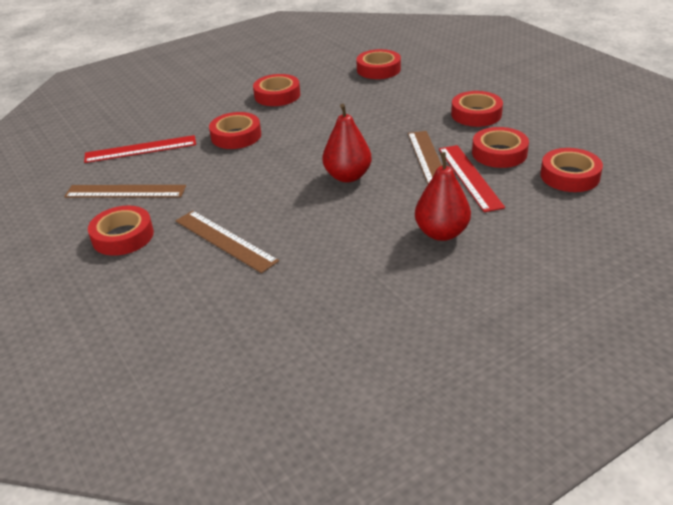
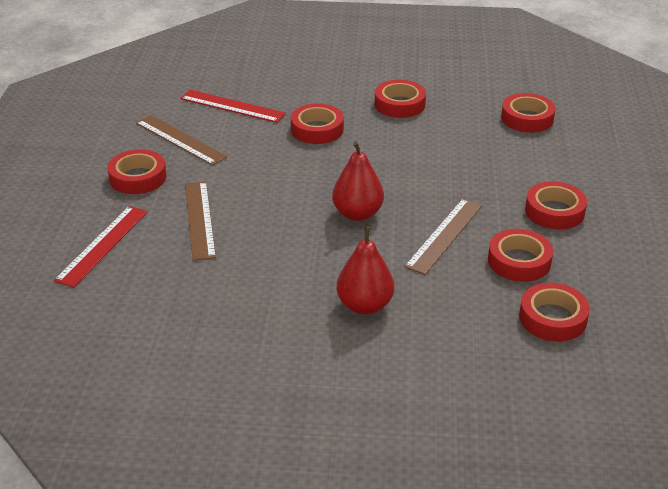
camera: 35 degrees right, 0 degrees up
red ruler [439,145,505,212] -> red ruler moved to [54,206,148,288]

